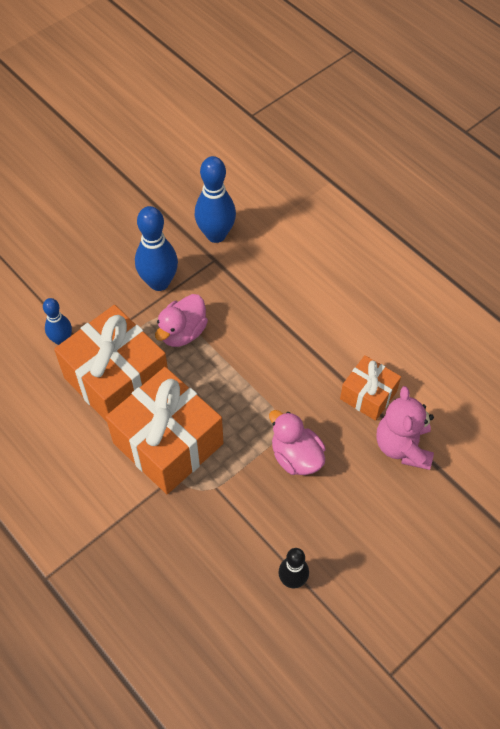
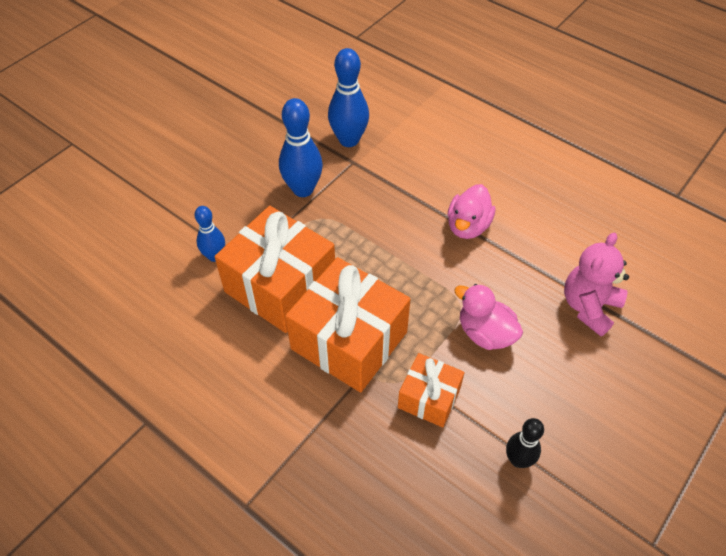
camera: 10 degrees left, 5 degrees down
pink duck [155,294,208,347] -> pink duck moved to [448,184,495,239]
orange gift [340,355,401,421] -> orange gift moved to [398,353,464,427]
pink teddy bear [376,386,434,470] -> pink teddy bear turned 45 degrees clockwise [564,233,629,336]

